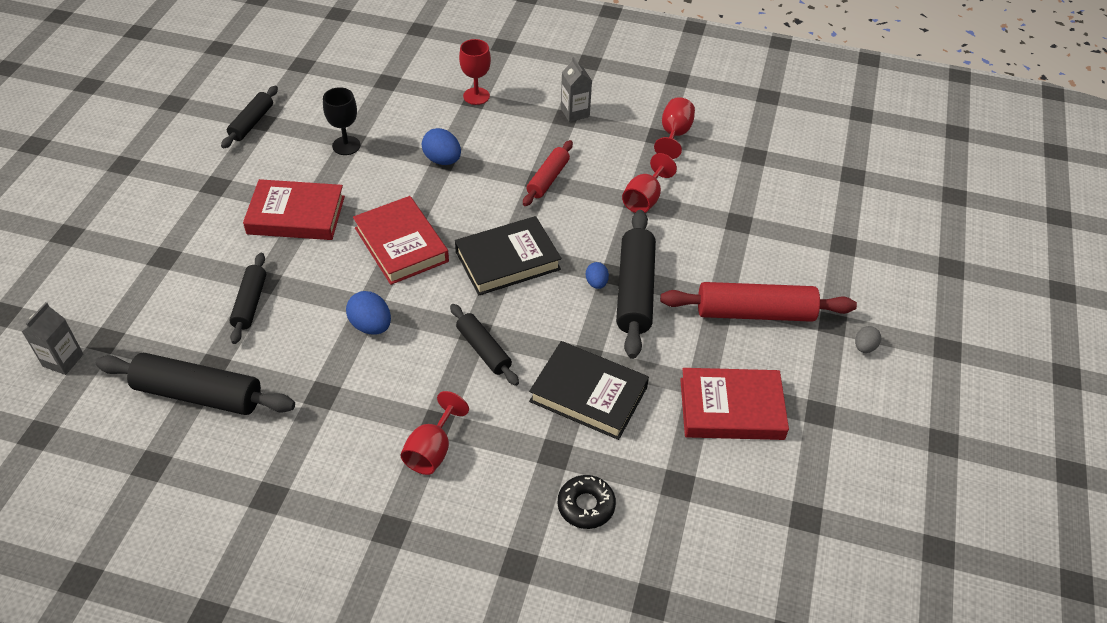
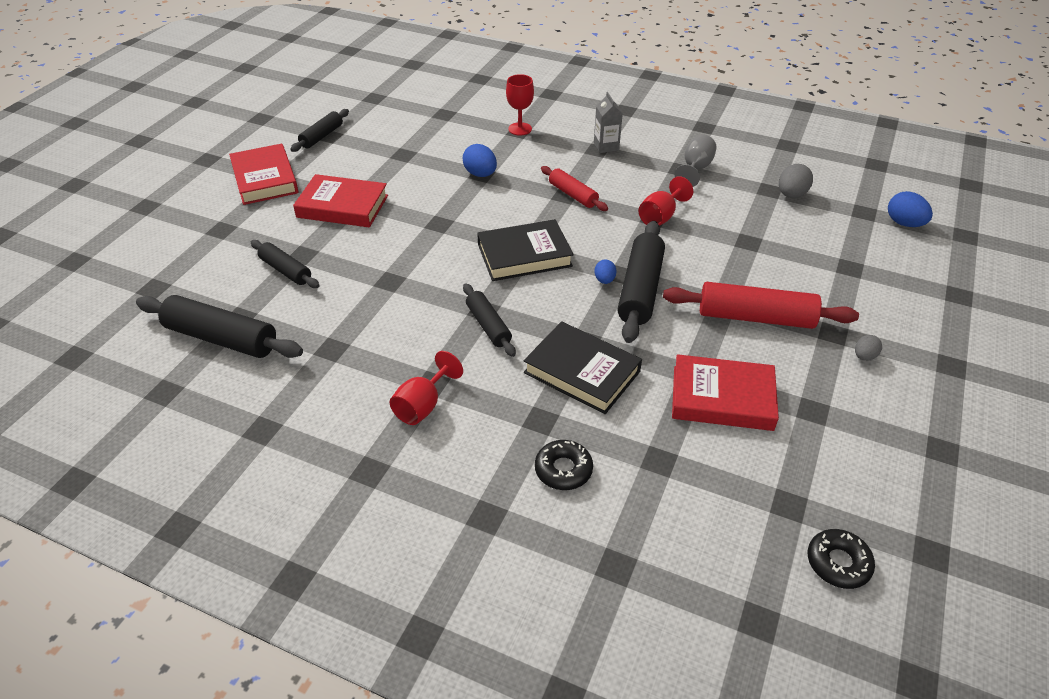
camera: 10 degrees right, 5 degrees down
grey carton [22,302,84,375] -> none
black rolling pin [229,253,266,344] -> black rolling pin turned 60 degrees counterclockwise [251,240,320,288]
black goblet [323,87,360,155] -> none
blue egg [346,291,391,335] -> blue egg moved to [888,191,933,227]
red book [353,196,449,285] -> red book moved to [229,144,299,205]
red rolling pin [523,140,573,206] -> red rolling pin turned 75 degrees counterclockwise [541,166,608,211]
red goblet [654,97,695,159] -> grey goblet [675,135,717,187]
none -> grey egg [779,164,813,198]
none -> black donut [808,529,875,589]

